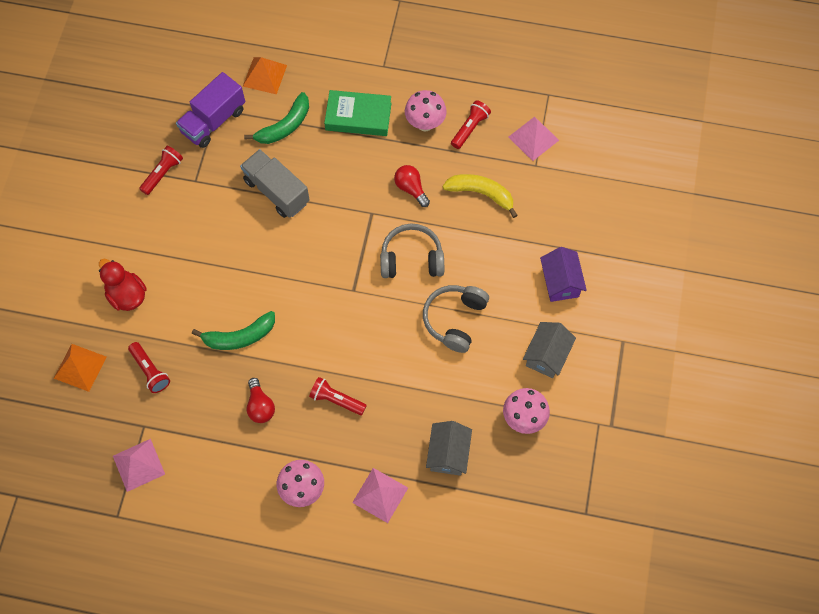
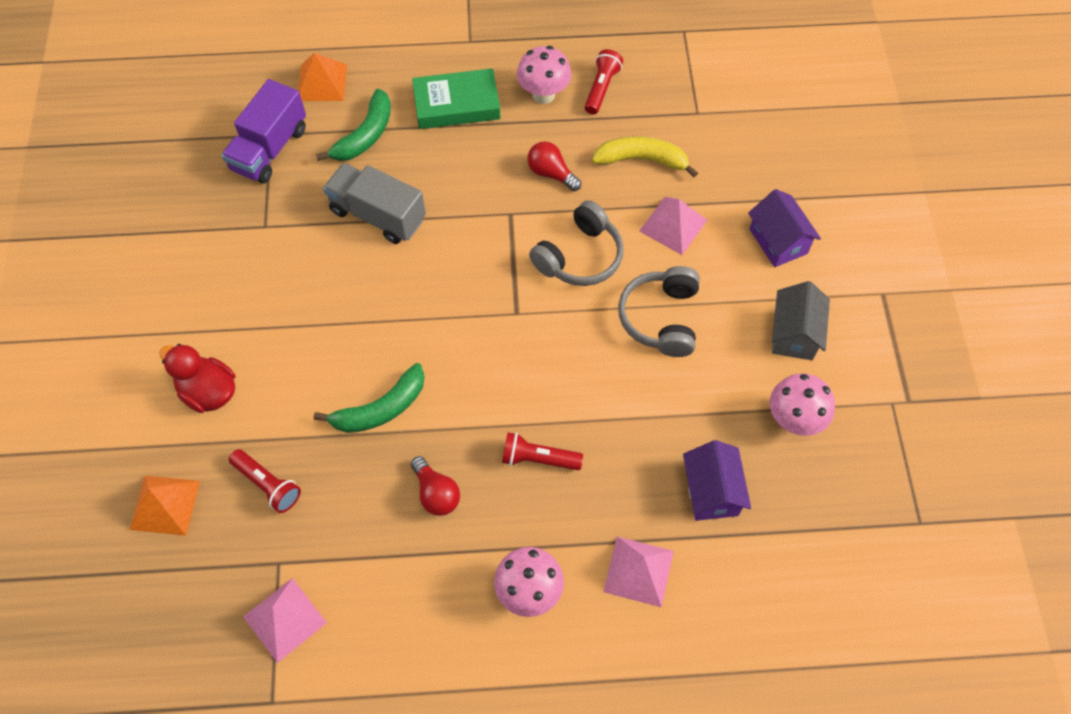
camera: 15 degrees left, 5 degrees down
red flashlight [139,146,183,195] -> none
grey headphones [380,224,444,278] -> grey headphones turned 150 degrees clockwise [529,200,624,286]
grey house [426,421,472,476] -> purple house [683,440,751,521]
pink pyramid [509,116,559,161] -> pink pyramid moved to [639,197,707,255]

